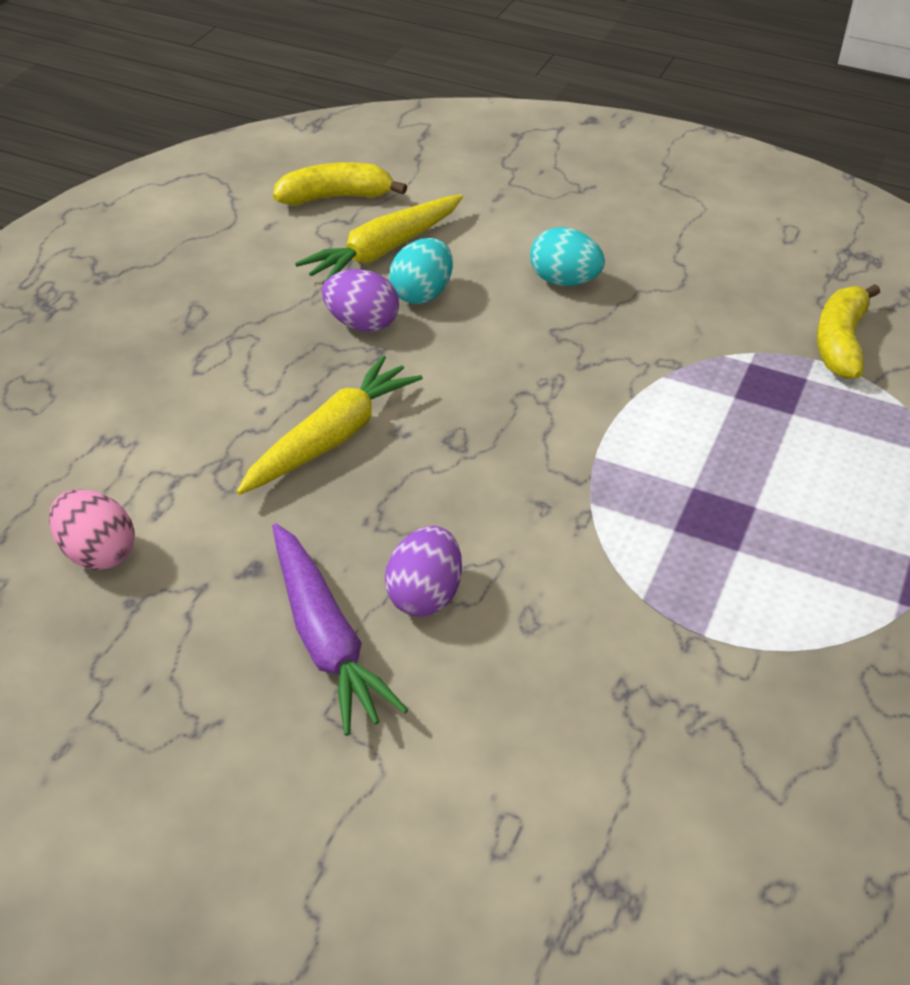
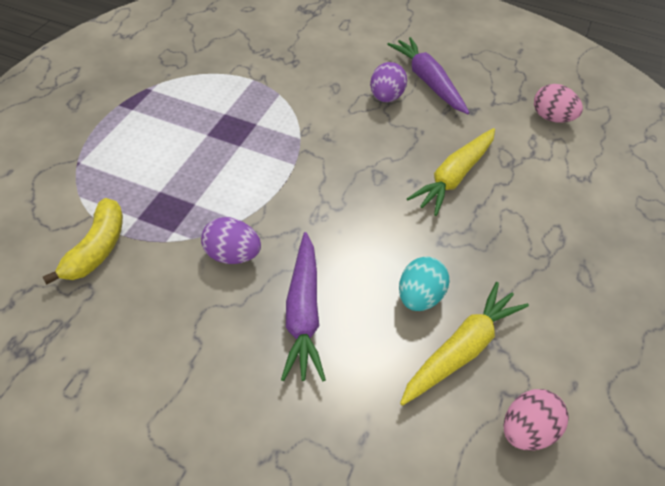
camera: 175 degrees right, 5 degrees up
yellow banana [273,162,407,205] -> pink egg [503,389,569,450]
purple egg [322,269,399,332] -> purple egg moved to [201,217,261,264]
turquoise egg [530,227,605,286] -> purple carrot [281,232,326,381]

